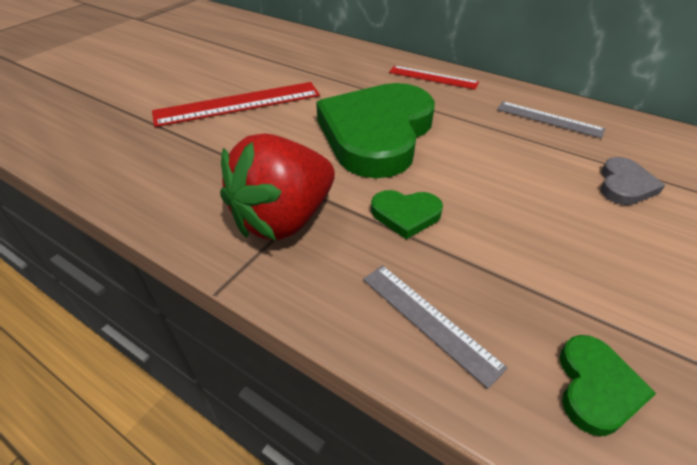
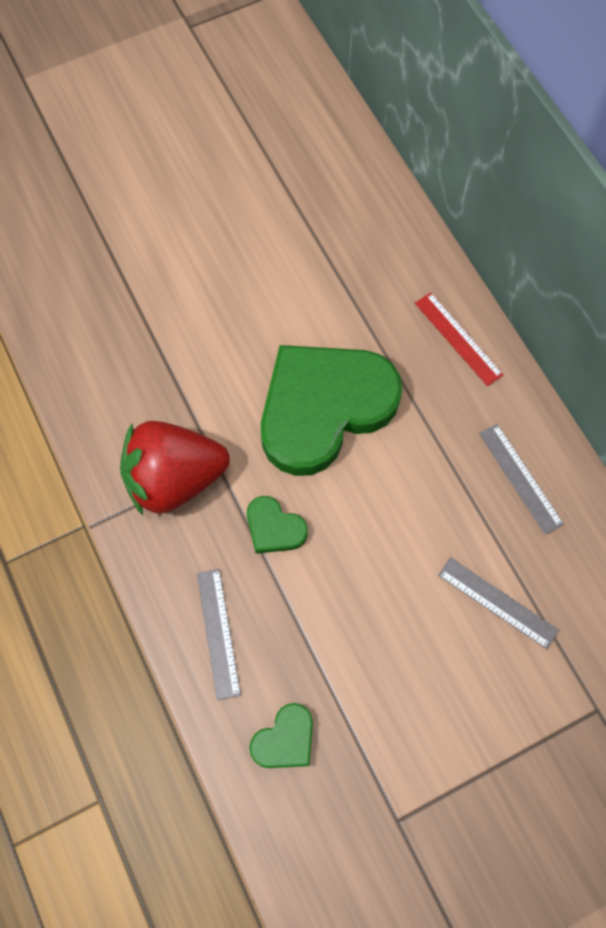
camera: 30 degrees right, 25 degrees up
red ruler [152,82,320,127] -> none
grey heart [600,157,665,205] -> grey ruler [438,557,559,649]

